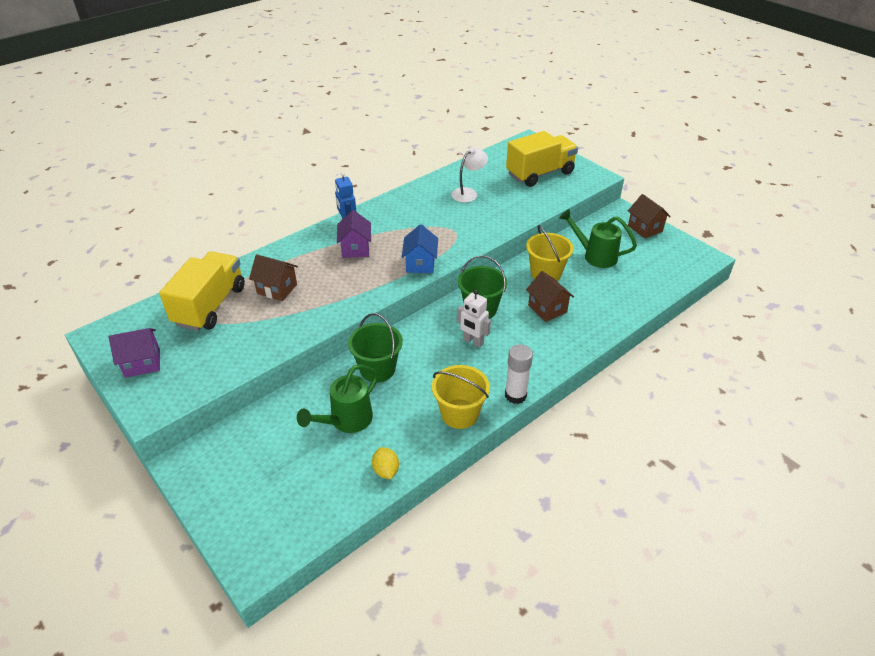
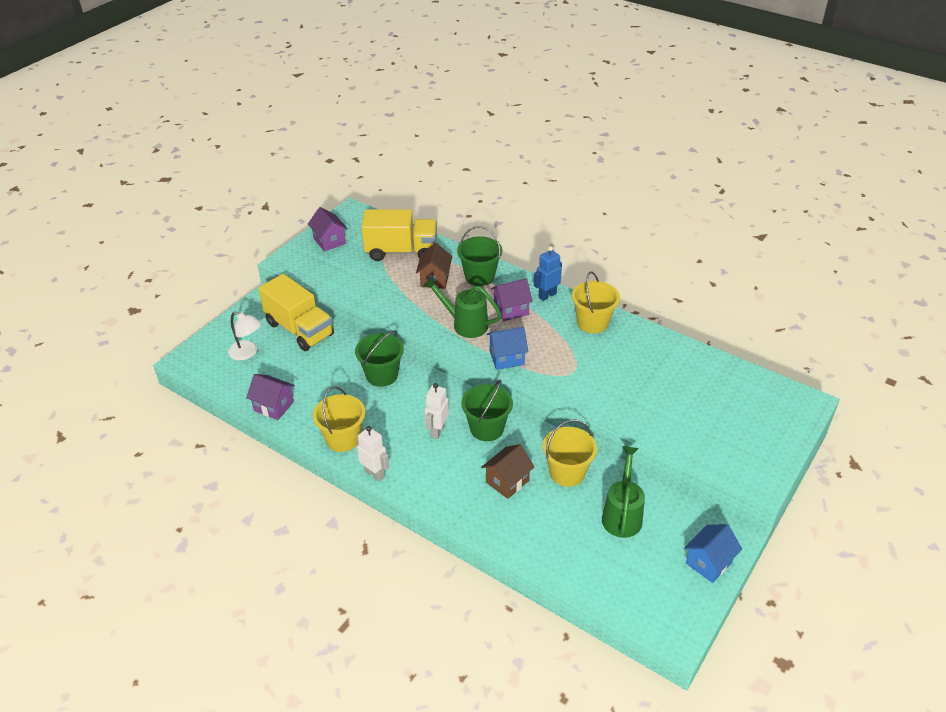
camera: 75 degrees right, 0 degrees up
green watering can [297,364,378,433] -> green watering can moved to [423,276,502,338]
yellow lemon [372,447,399,479] -> purple house [246,374,295,420]
white lamp [451,147,488,203] -> white lamp moved to [228,312,261,360]
white glue stick [505,344,533,404] -> white robot [357,426,389,482]
yellow truck [506,131,578,187] -> yellow truck moved to [259,274,334,351]
brown house [628,194,671,239] -> blue house [684,524,742,583]
none -> green bucket [457,226,502,286]
none -> yellow bucket [572,271,620,333]

